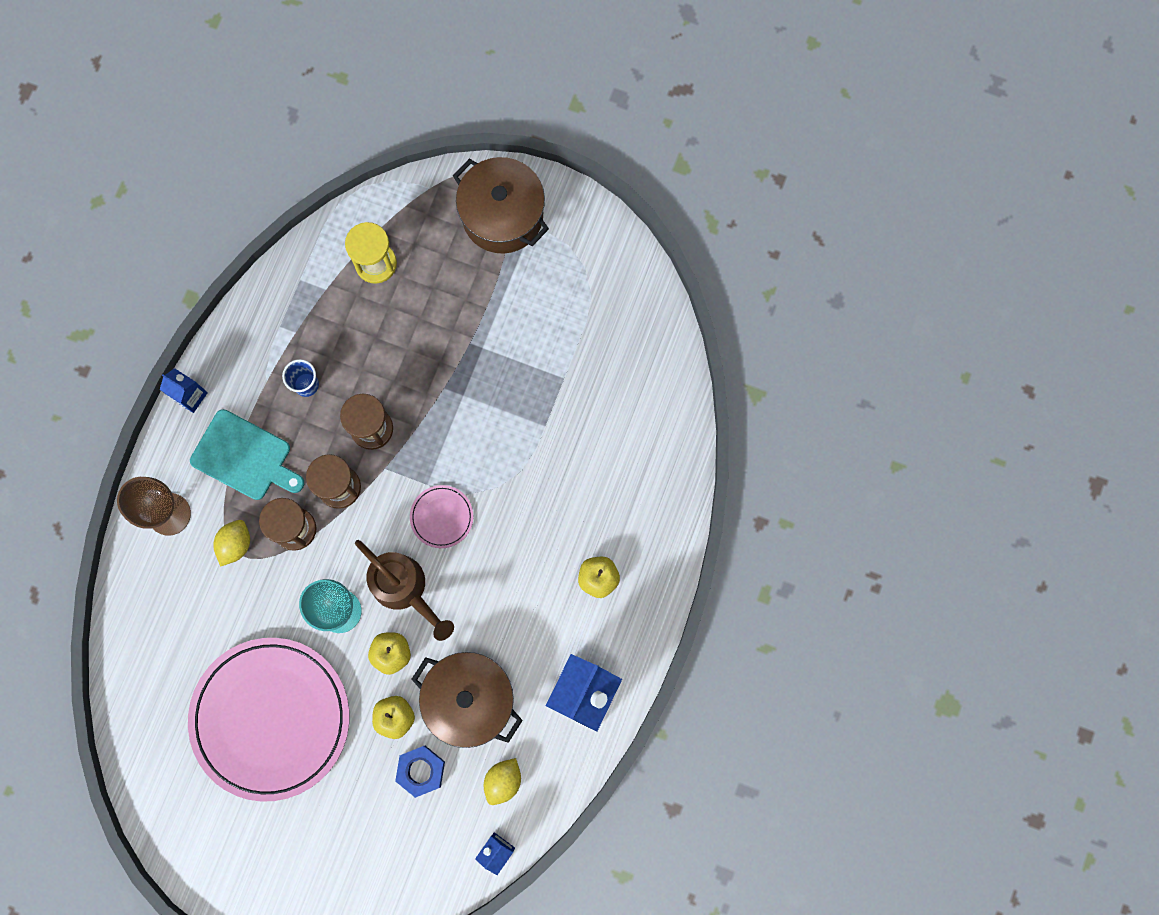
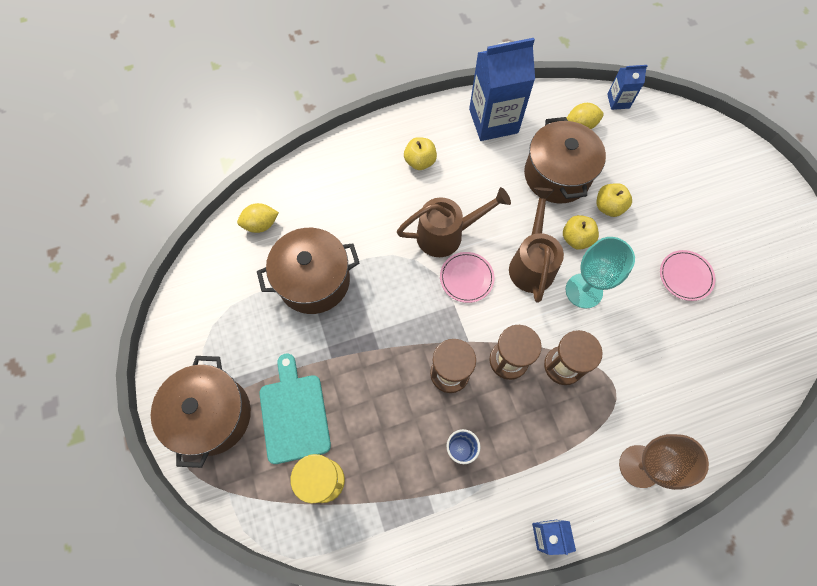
camera: 130 degrees left, 10 degrees down
pink plate [188,638,349,802] -> pink plate [660,250,715,301], size x0.41
turquoise cutting board [190,409,304,500] -> turquoise cutting board moved to [259,354,331,464]
yellow lemon [213,520,250,567] -> yellow lemon moved to [237,203,279,233]
blue nut [395,746,445,798] -> none
none -> brown pot [257,228,359,314]
none -> brown watering can [397,187,511,257]

